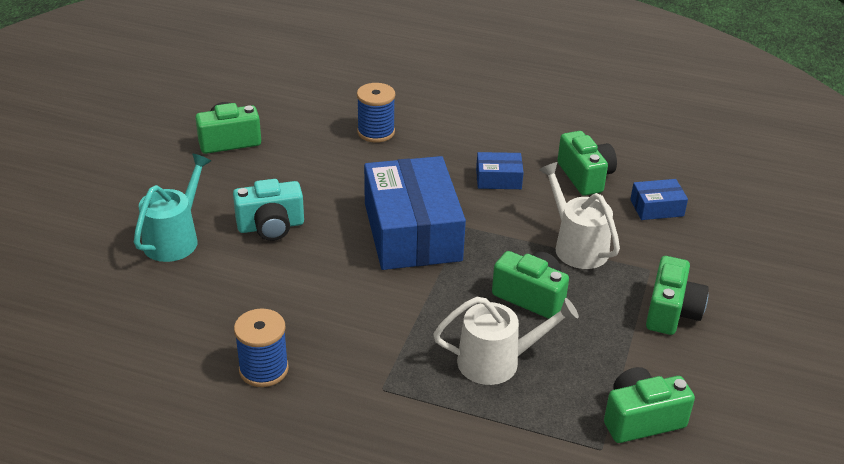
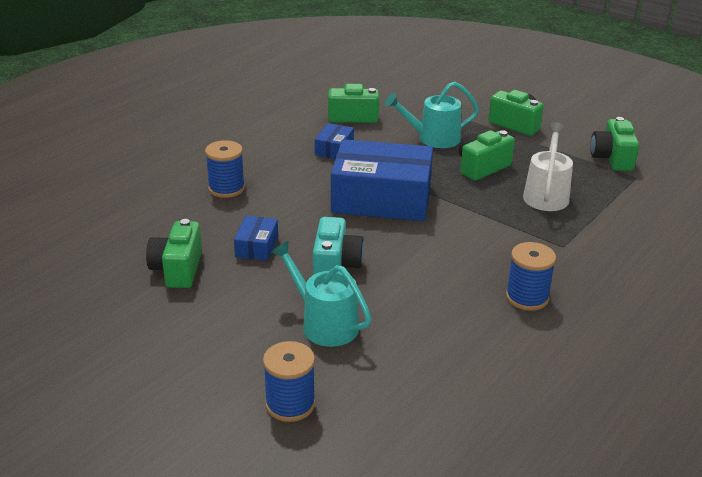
camera: 70 degrees left, 5 degrees down
white watering can [539,162,620,269] -> turquoise watering can [385,82,479,148]
blue box [630,179,688,220] -> blue box moved to [234,216,278,261]
none -> blue spool [263,341,316,422]

